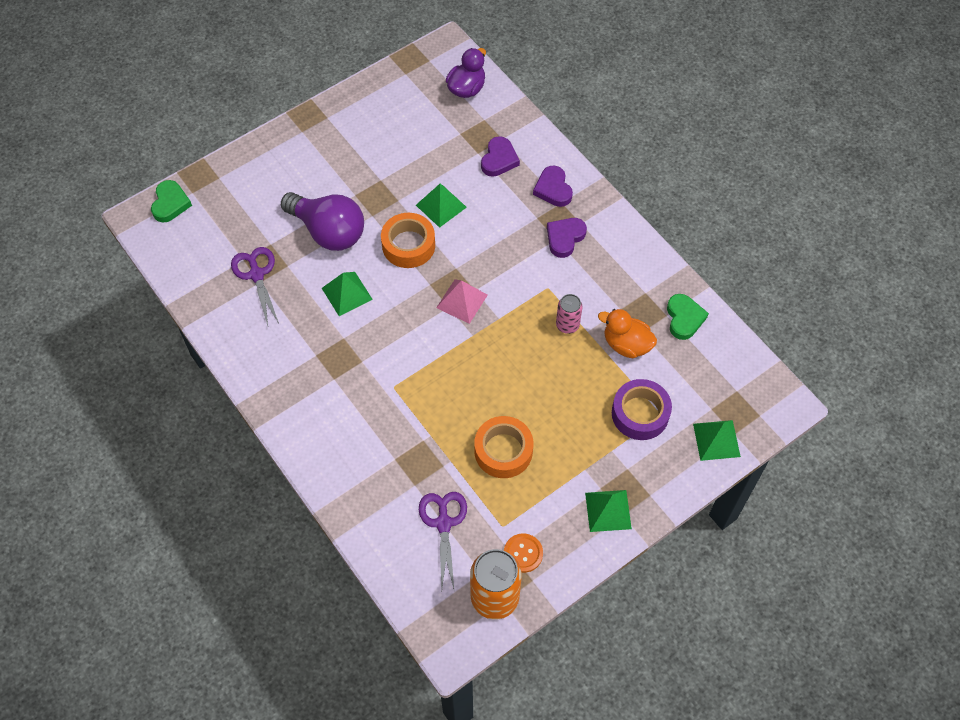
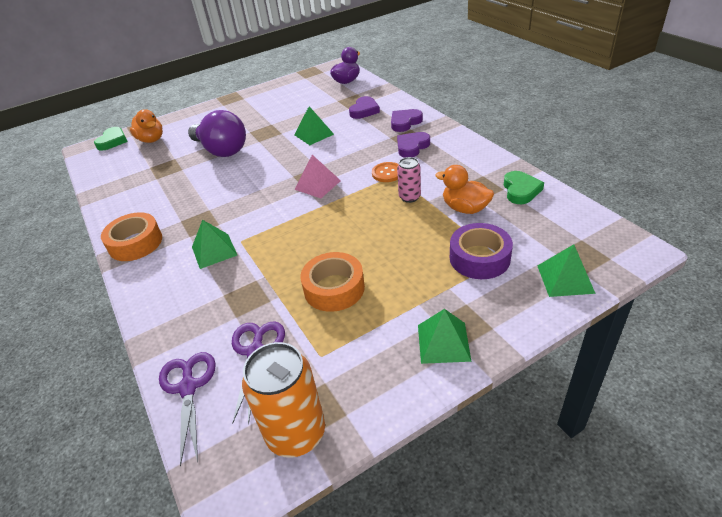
camera: 10 degrees right, 20 degrees down
purple scissors [231,247,279,326] -> purple scissors moved to [159,352,216,466]
green pyramid [322,272,373,316] -> green pyramid moved to [192,220,237,269]
orange tape [381,213,435,268] -> orange tape moved to [101,212,162,261]
orange button [504,534,543,573] -> orange button moved to [372,162,399,182]
purple heart [533,166,573,207] -> purple heart turned 60 degrees clockwise [391,109,423,132]
none -> orange duck [130,109,163,143]

